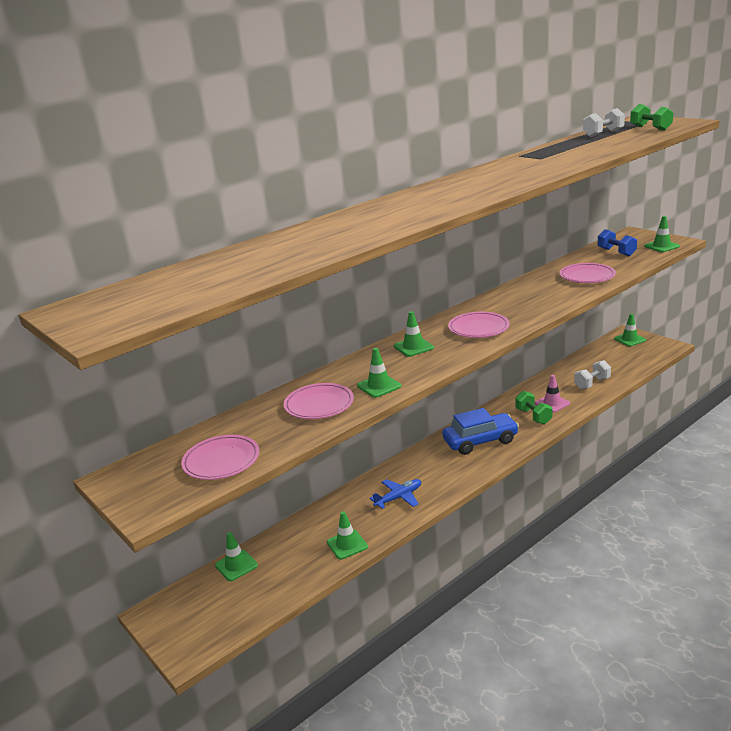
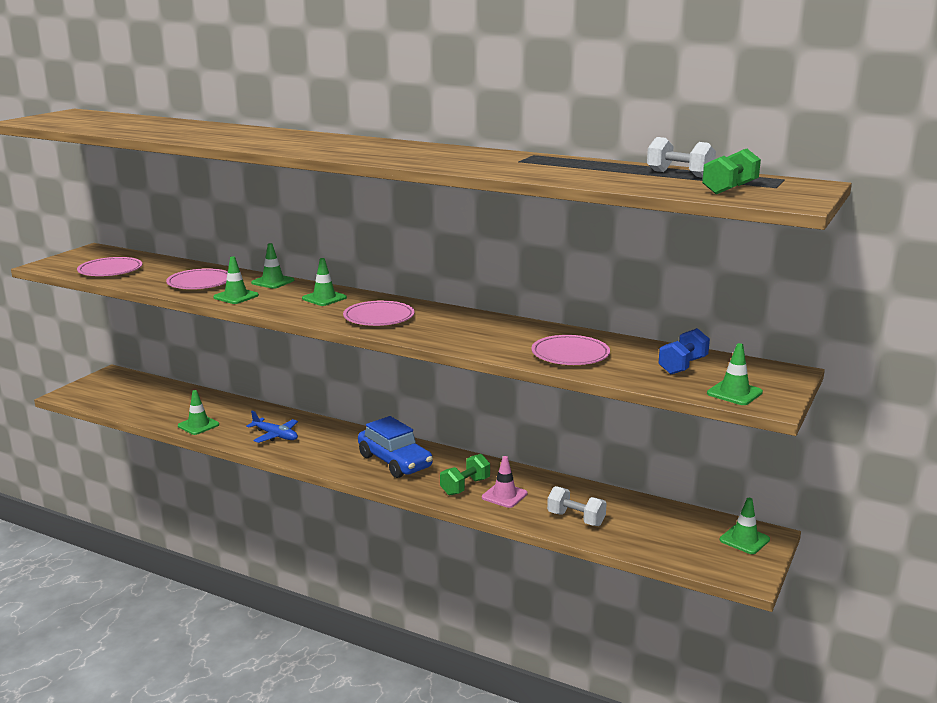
camera: 65 degrees right, 5 degrees down
green traffic cone [215,532,258,581] -> green traffic cone moved to [251,243,294,289]

